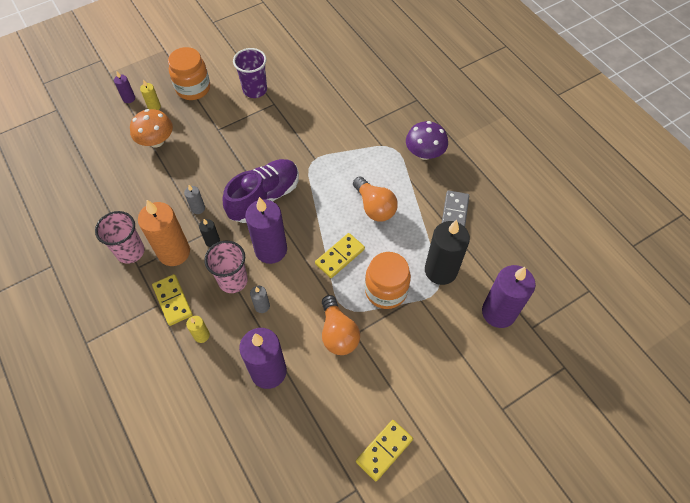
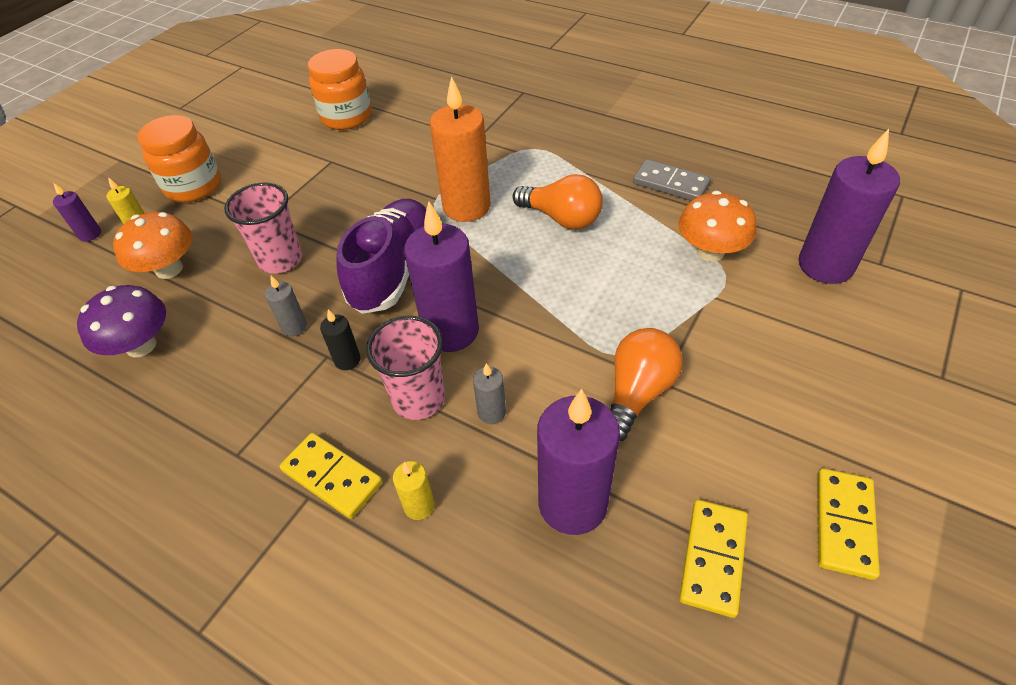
camera: 25 degrees left, 10 degrees down
pink cup [95,211,145,264] -> pink cup moved to [224,183,302,274]
orange candle [138,200,190,266] -> orange candle moved to [430,76,490,222]
purple cup [233,48,267,98] -> none
yellow domino [315,233,365,278] -> yellow domino moved to [679,500,748,618]
orange light bulb [322,295,360,355] -> orange light bulb turned 105 degrees counterclockwise [610,328,683,442]
orange jar [365,252,411,309] -> orange jar moved to [308,49,372,130]
purple mushroom [406,121,448,160] -> purple mushroom moved to [77,285,166,357]
black candle [425,220,470,285] -> orange mushroom [679,191,756,262]
grey domino [442,190,469,227] -> grey domino turned 45 degrees counterclockwise [633,159,711,201]

